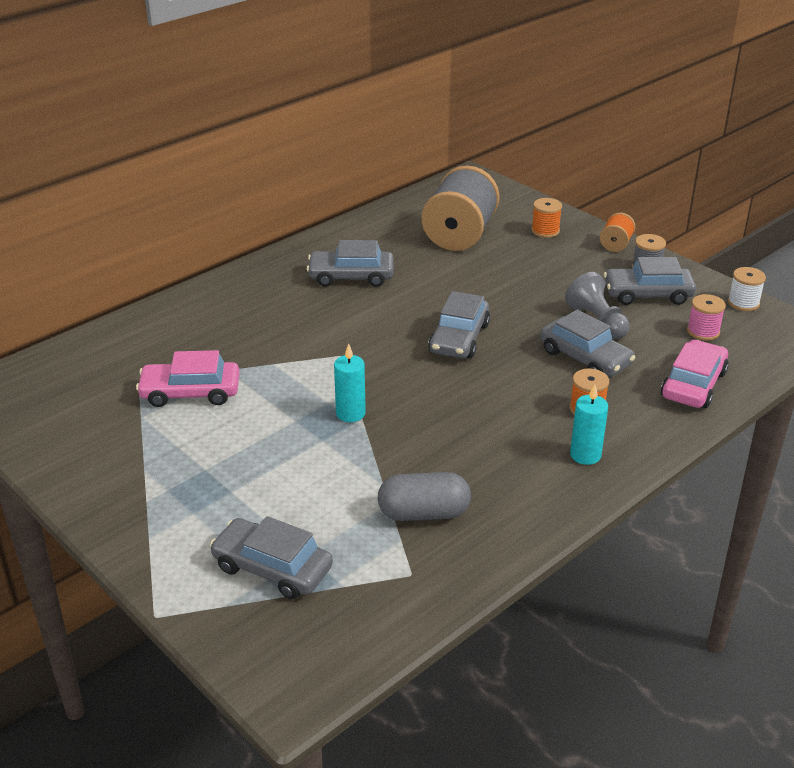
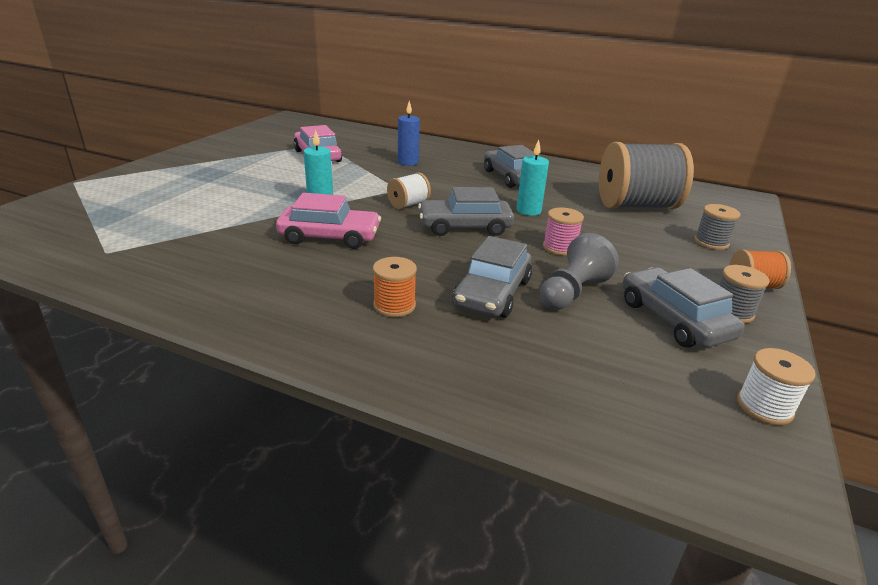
camera: 65 degrees right, 5 degrees down
grey car [210,516,333,599] -> none
grey capsule [377,472,471,521] -> none
orange spool [531,198,562,238] -> grey spool [694,204,740,250]
turquoise candle [570,384,608,465] -> turquoise candle moved to [516,140,549,216]
pink car [661,340,729,408] -> pink car moved to [276,193,381,249]
pink spool [687,294,726,341] -> pink spool moved to [543,207,584,256]
none -> white spool [387,172,431,209]
none -> blue candle [398,101,420,166]

